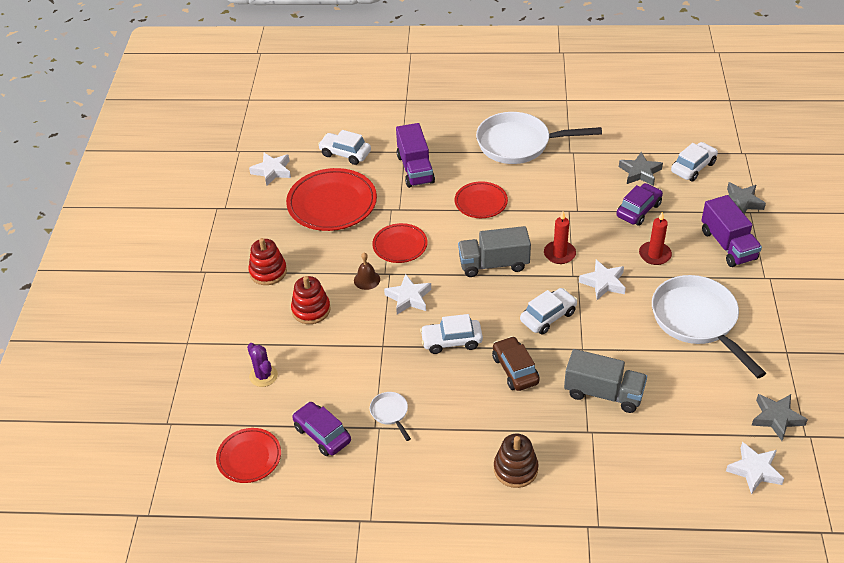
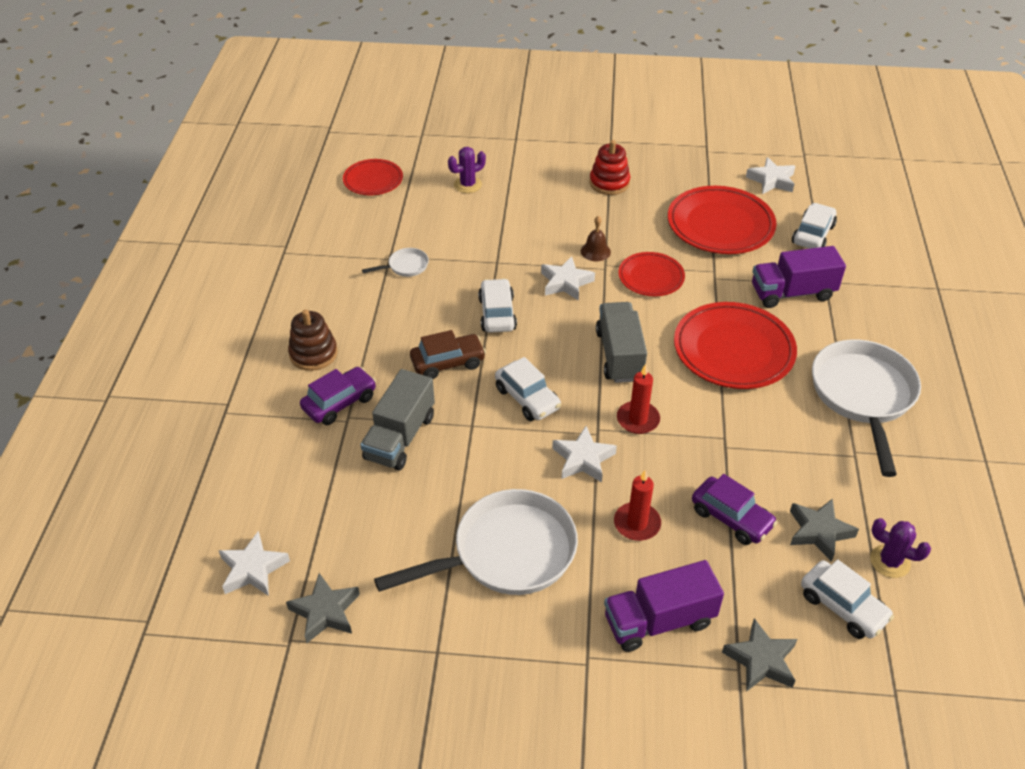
camera: 90 degrees right, 0 degrees up
red stacking toy [291,276,331,324] -> none
purple car [292,401,351,456] -> purple car moved to [300,367,376,425]
red plate [455,181,508,218] -> red plate [674,302,797,389], size x1.71
none -> purple cactus [870,518,931,578]

